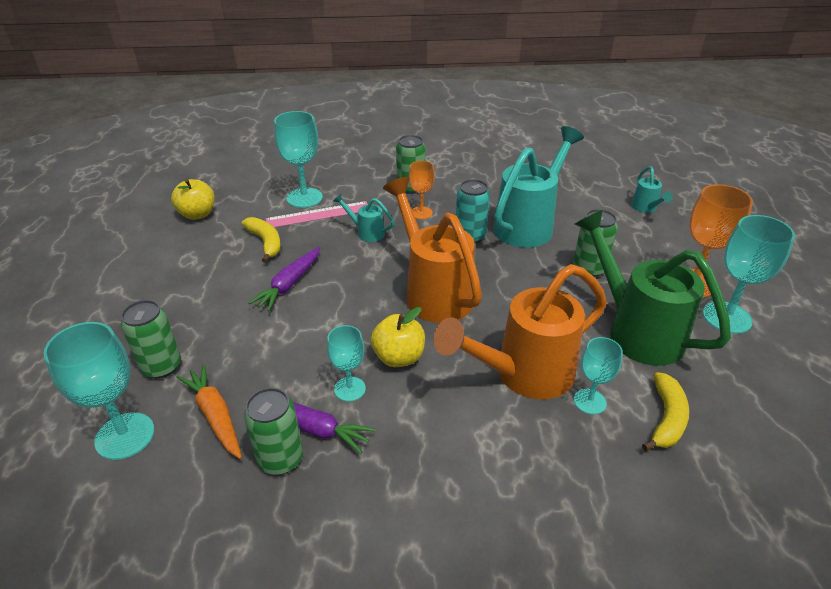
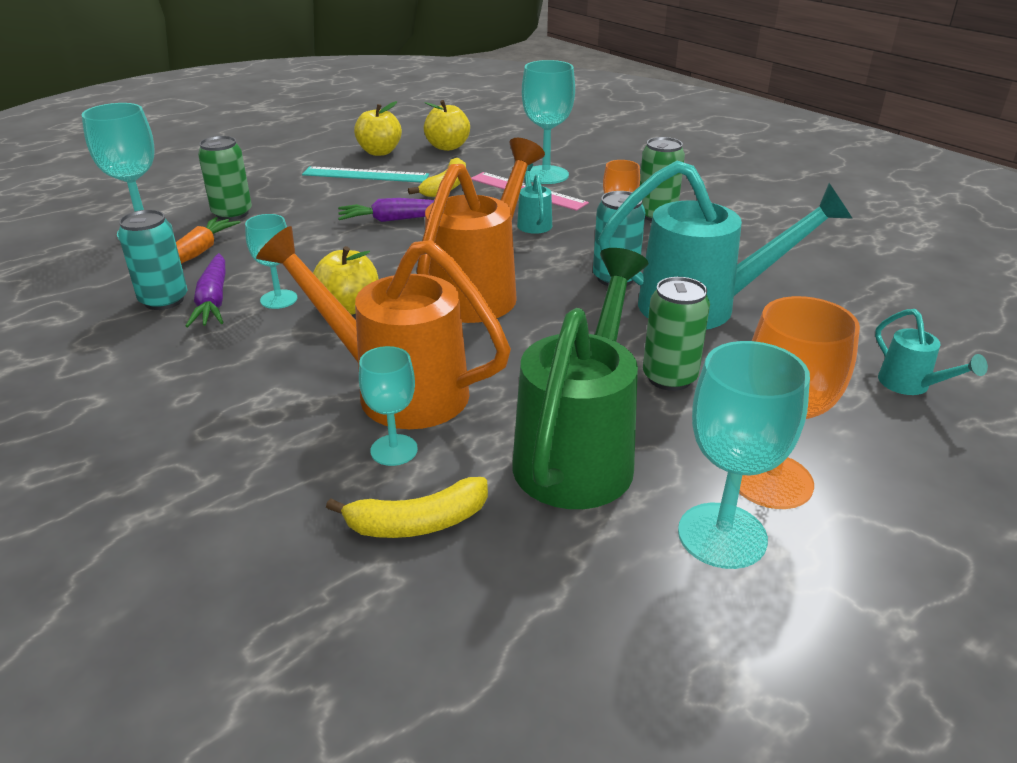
camera: 55 degrees right, 5 degrees down
green can [244,388,303,475] -> turquoise can [118,210,188,310]
turquoise watering can [631,166,673,213] -> turquoise watering can turned 75 degrees counterclockwise [875,309,988,395]
none -> turquoise ruler [302,166,429,183]
none -> yellow apple [354,101,402,156]

